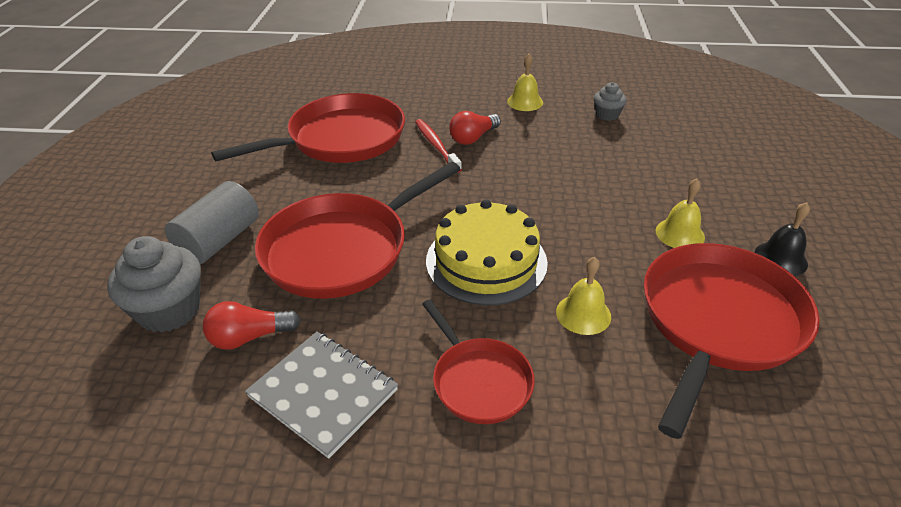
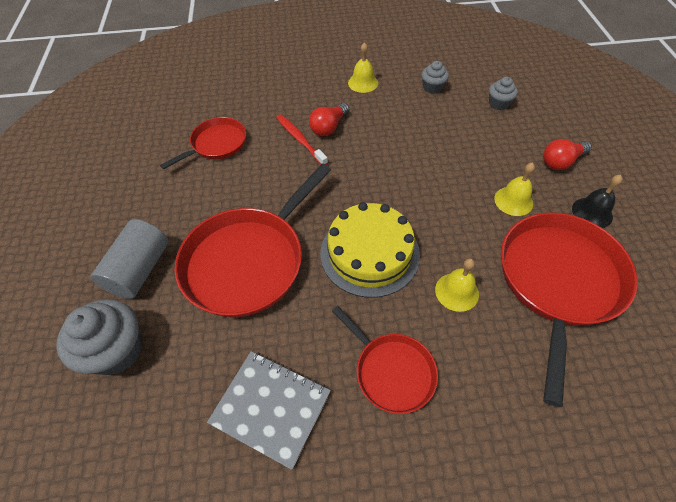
camera: 10 degrees left, 15 degrees up
red light bulb [203,301,301,350] -> red light bulb moved to [543,139,592,170]
red pan [211,93,405,163] -> red pan [160,117,246,169], size x0.56
none -> grey cupcake [489,77,518,110]

